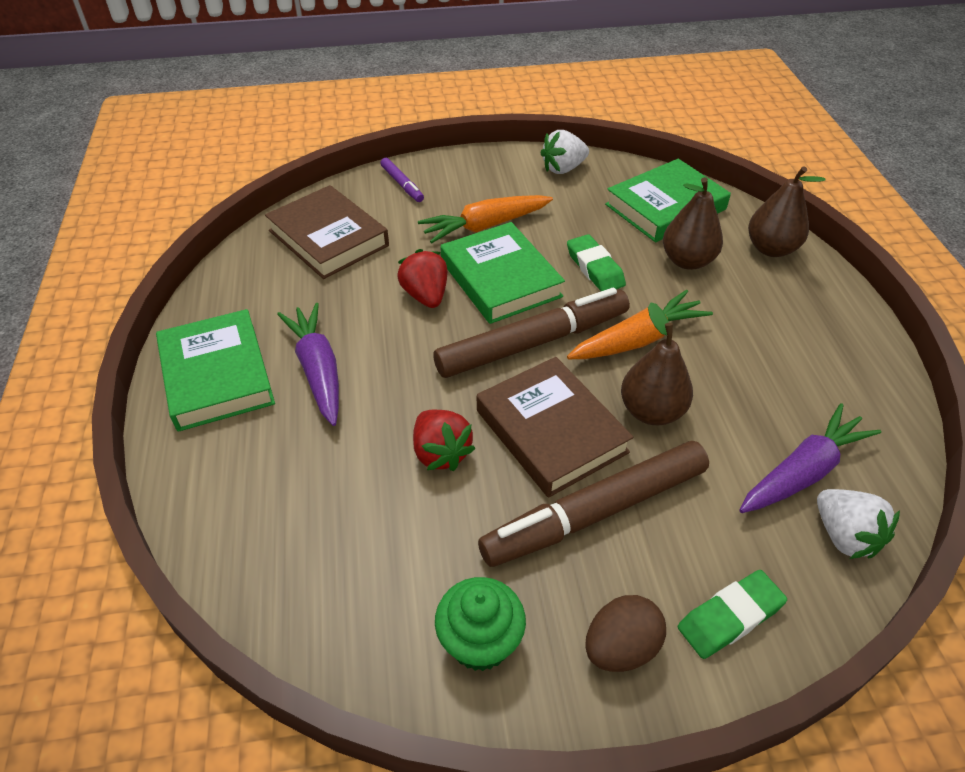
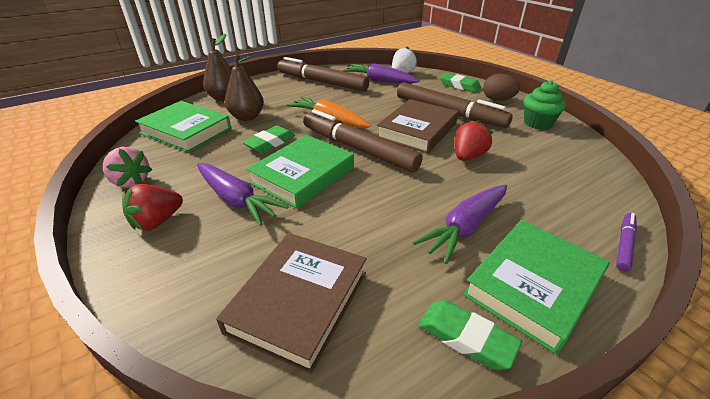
camera: 115 degrees left, 10 degrees down
purple marker [381,158,424,202] -> purple marker moved to [616,213,637,272]
red strawberry [397,249,448,308] -> red strawberry moved to [122,184,183,230]
orange carrot [418,195,553,243] -> purple carrot [197,163,289,226]
white strawberry [541,130,589,174] -> pink strawberry [103,147,152,188]
brown pear [621,303,693,425] -> none
none -> brown marker [277,57,369,91]
none -> green eraser [418,300,522,370]

